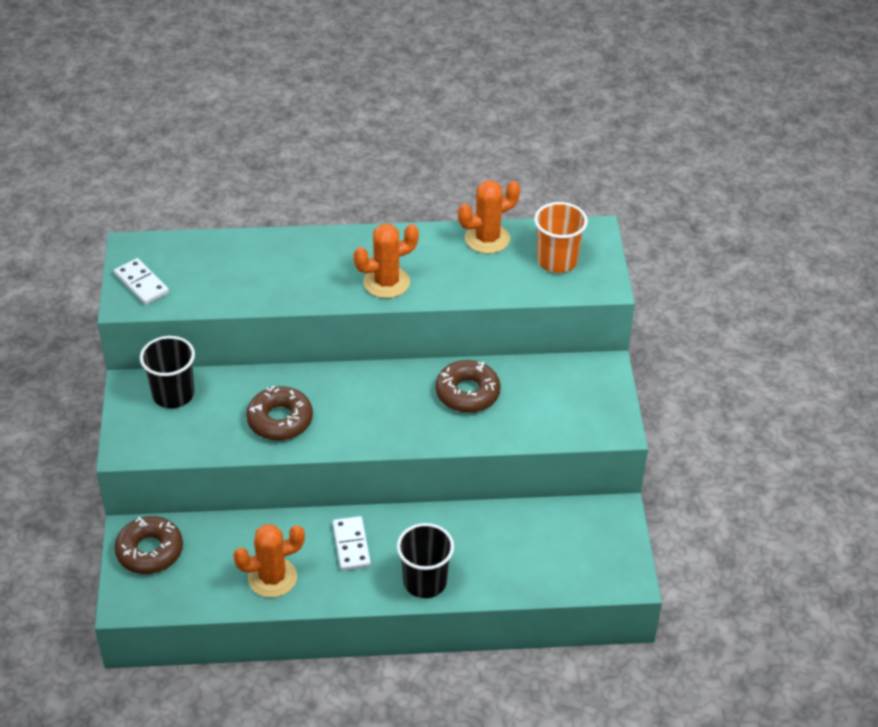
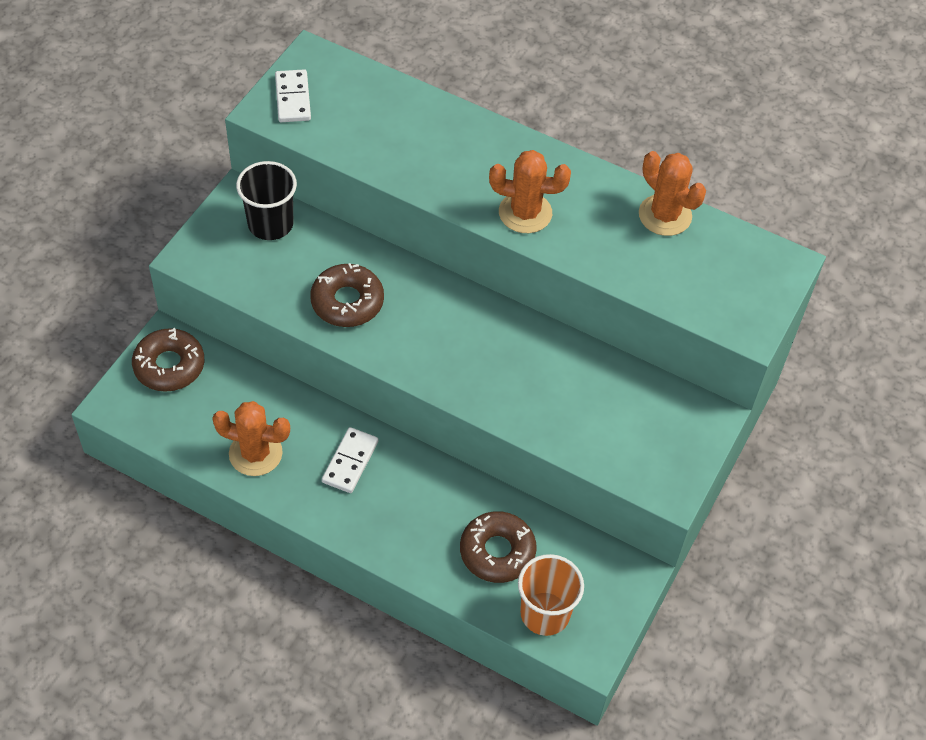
camera: 30 degrees right, 10 degrees up
black cup [397,523,454,598] -> none
brown donut [435,360,501,413] -> brown donut moved to [460,511,537,583]
orange cactus [458,180,520,254] -> orange cactus turned 45 degrees clockwise [639,151,706,236]
orange cup [534,202,588,273] -> orange cup moved to [518,554,584,636]

